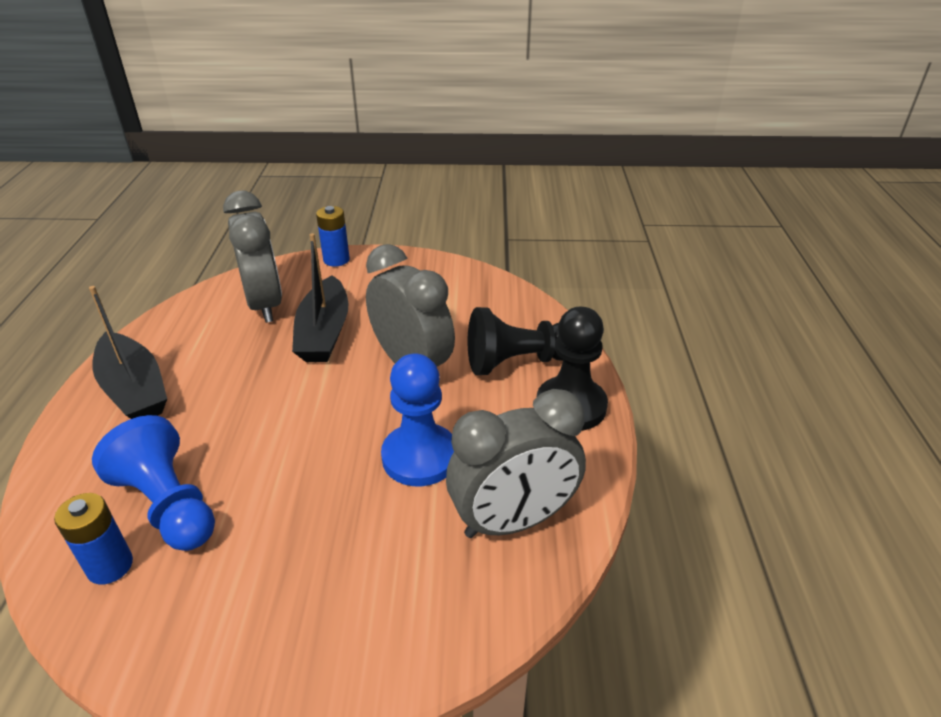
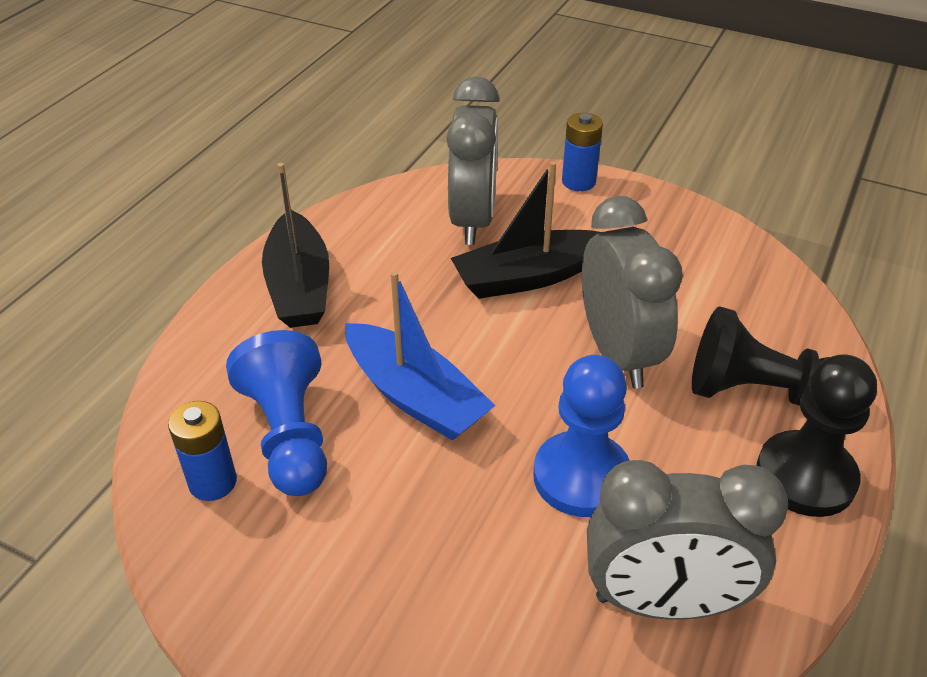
camera: 25 degrees right, 5 degrees up
black boat [292,233,348,362] -> black boat turned 45 degrees clockwise [451,161,600,299]
none -> blue boat [345,271,496,441]

